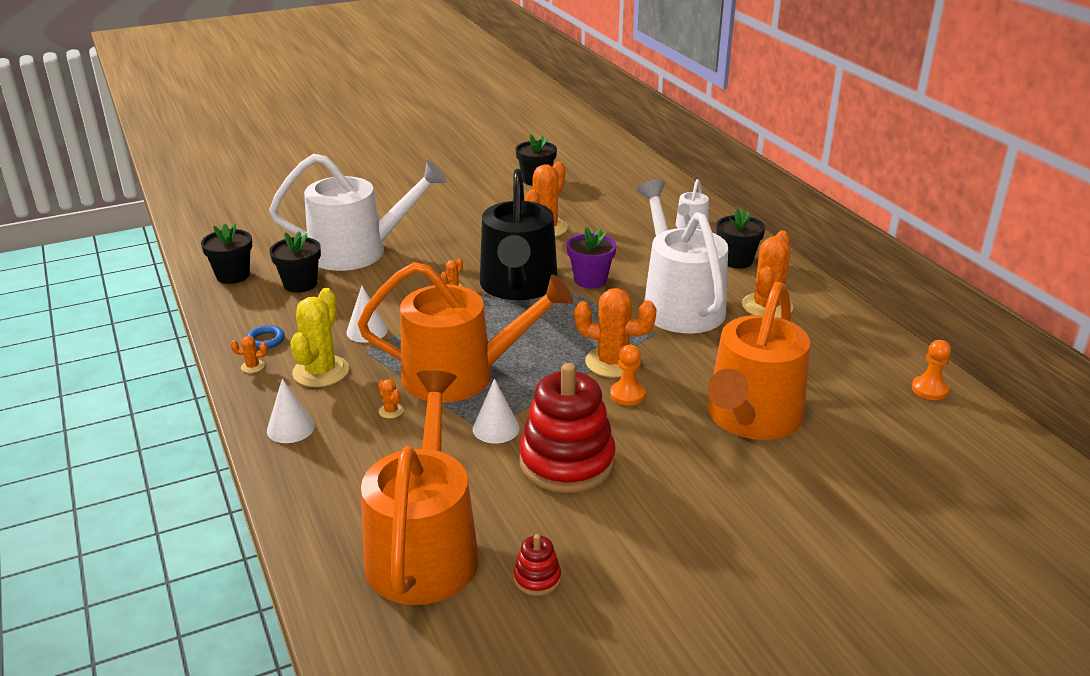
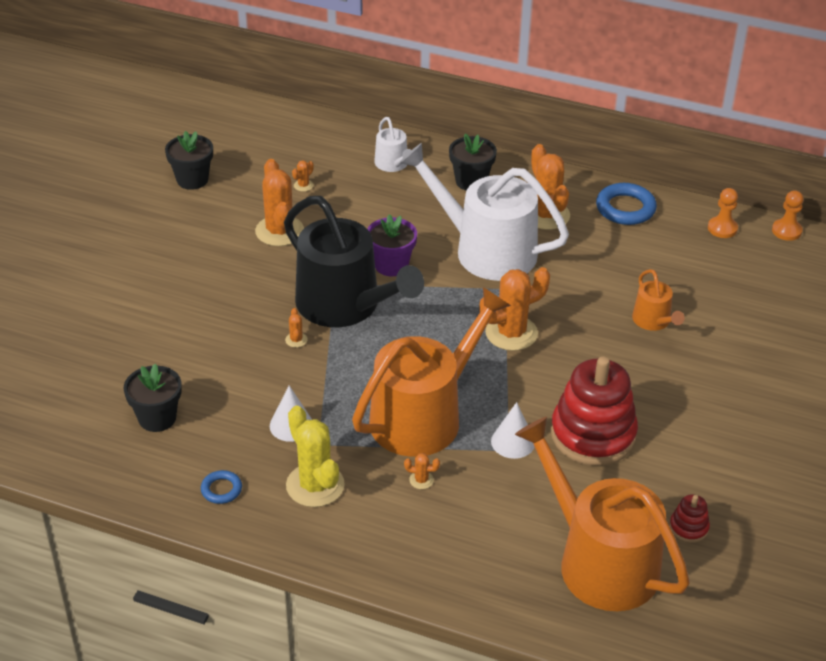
camera: 45 degrees left, 10 degrees up
black flower pot [201,223,252,284] -> none
orange cactus [231,336,267,373] -> orange cactus moved to [292,160,314,192]
white cone [267,378,315,443] -> none
white watering can [269,154,447,271] -> none
orange pawn [610,345,646,406] -> orange pawn moved to [772,190,804,241]
orange watering can [708,282,810,440] -> orange watering can [632,269,685,331], size x0.46
none -> blue ring [596,183,657,225]

